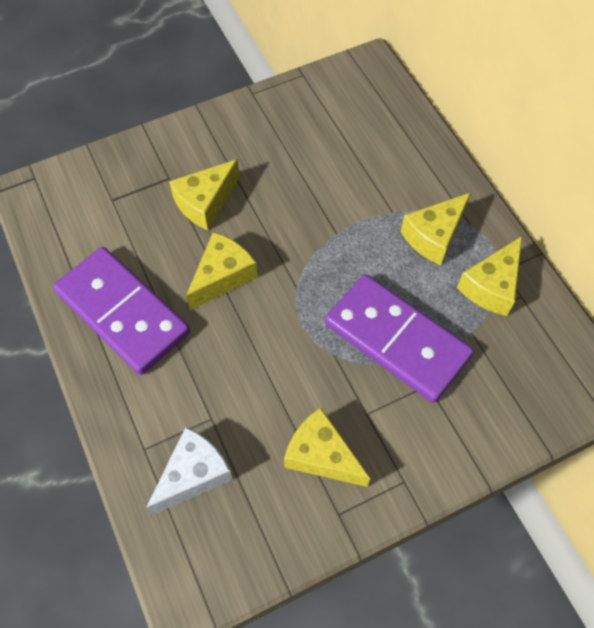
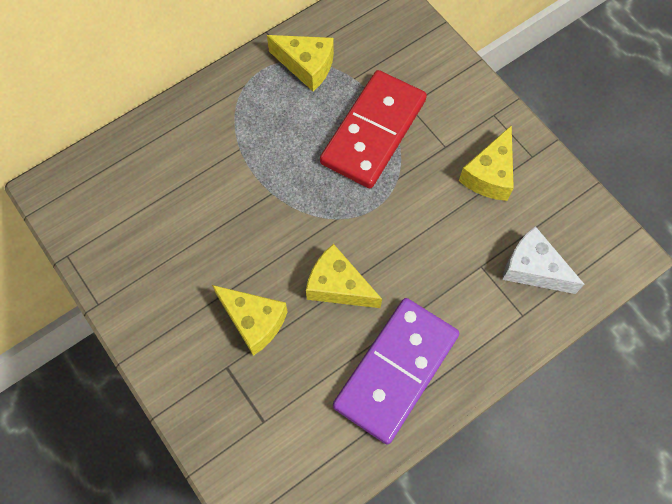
camera: 100 degrees left, 5 degrees up
purple domino [325,274,474,403] -> red domino [320,70,427,188]
yellow cheese [401,193,471,265] -> none

